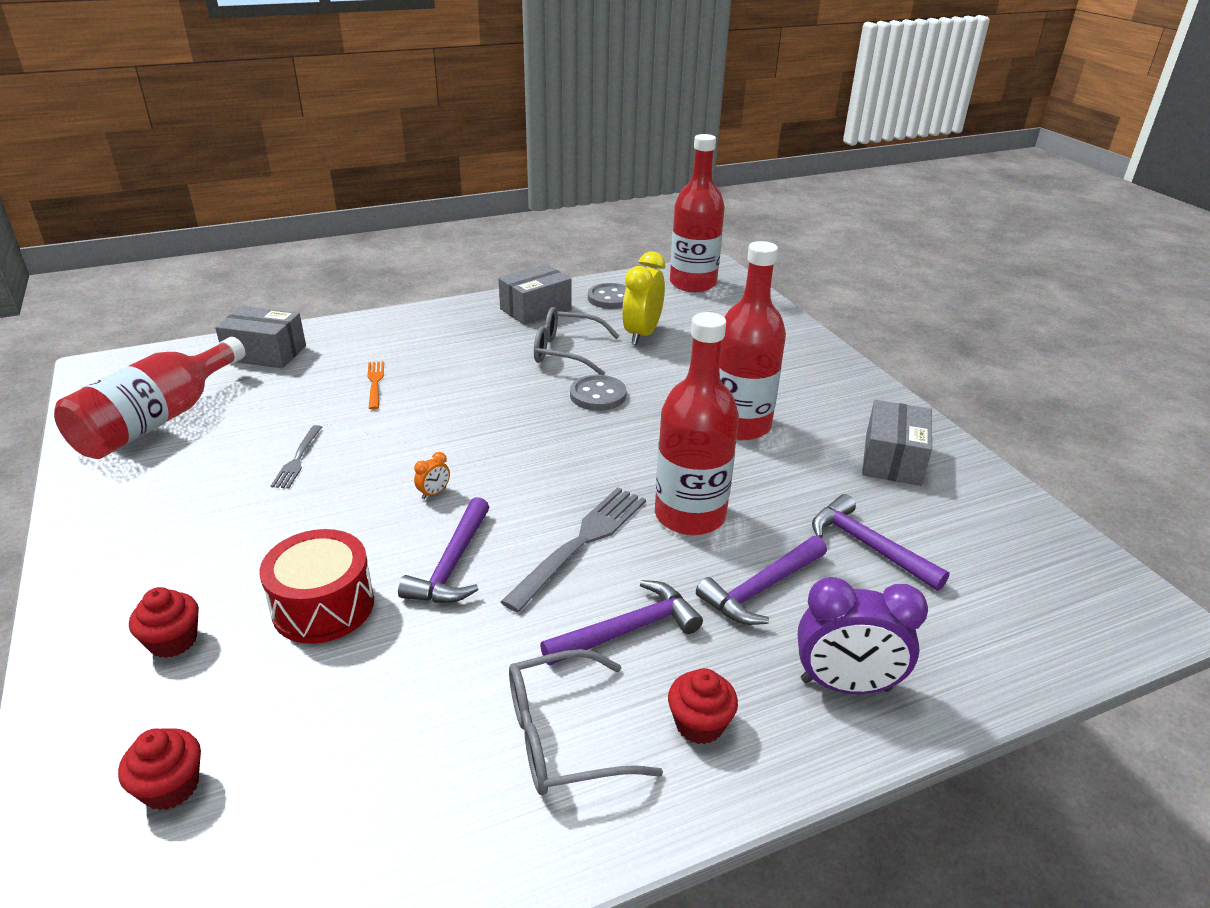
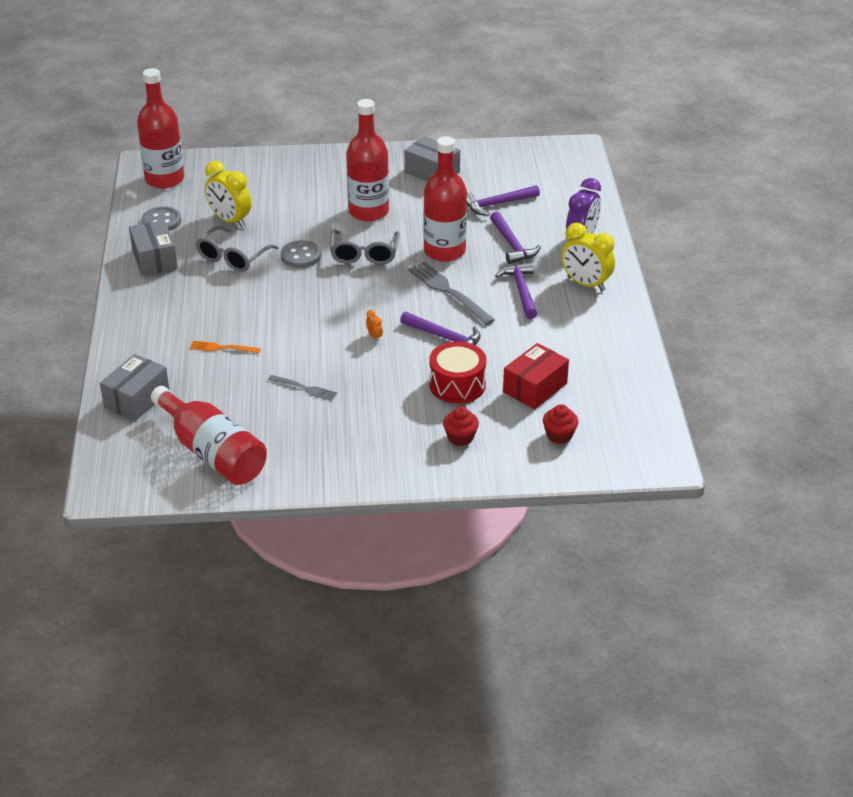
camera: 70 degrees left, 5 degrees up
grey glasses [509,649,663,795] -> grey glasses moved to [330,230,400,265]
red cupcake [668,668,738,744] -> yellow clock [561,223,615,291]
none -> red box [503,343,569,409]

